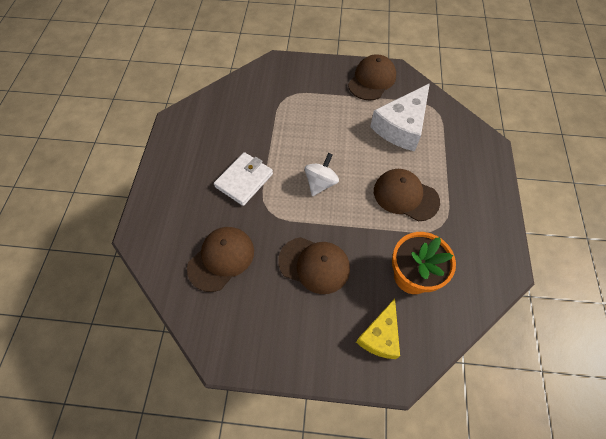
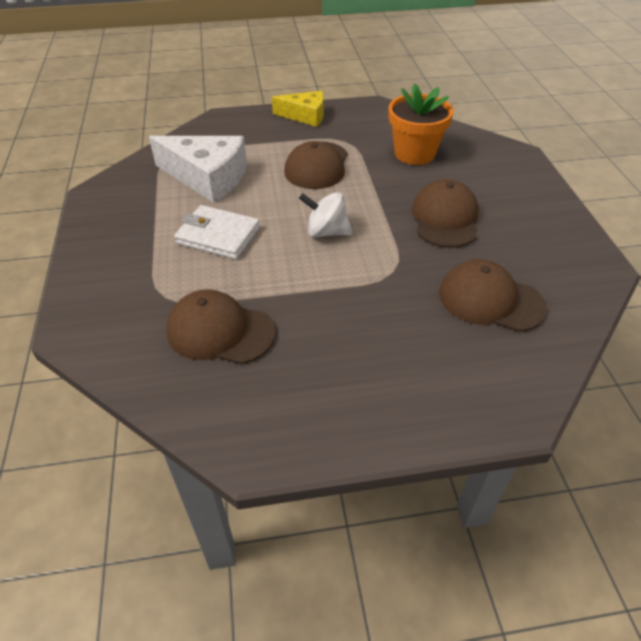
camera: 105 degrees left, 15 degrees down
white wallet [214,152,273,206] -> white wallet moved to [174,205,260,259]
brown cap [348,54,396,101] -> brown cap moved to [166,289,275,364]
yellow cheese [356,299,400,359] -> yellow cheese moved to [272,91,324,127]

